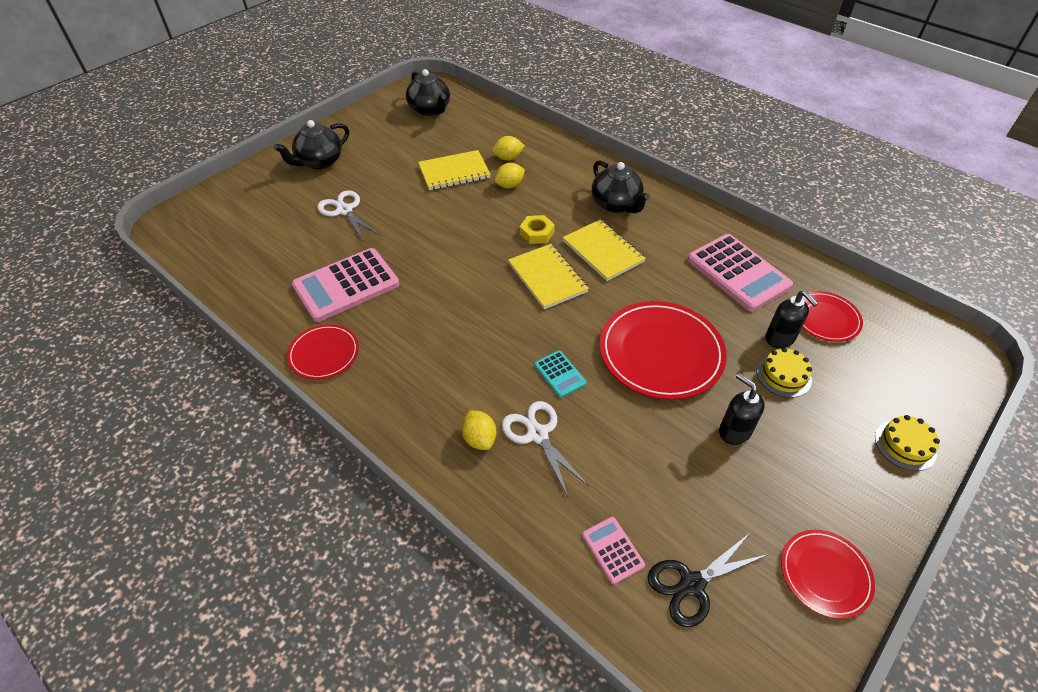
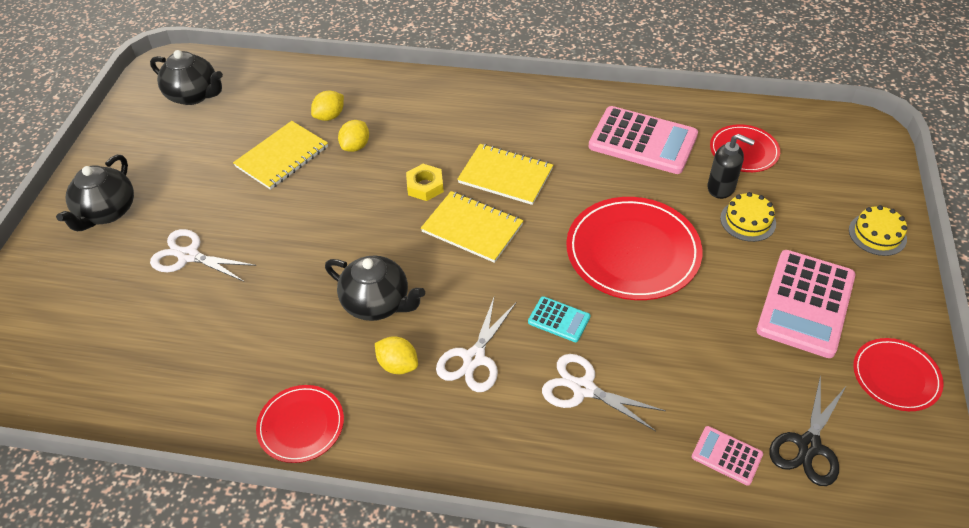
camera: 30 degrees left, 0 degrees up
pink calculator [292,248,399,322] -> pink calculator moved to [756,250,855,358]
yellow lemon [461,410,496,450] -> yellow lemon moved to [375,336,418,374]
black teapot [592,160,650,213] -> black teapot moved to [325,255,425,321]
black soap dispenser [719,373,765,445] -> none
none -> white scissors [436,298,517,392]

